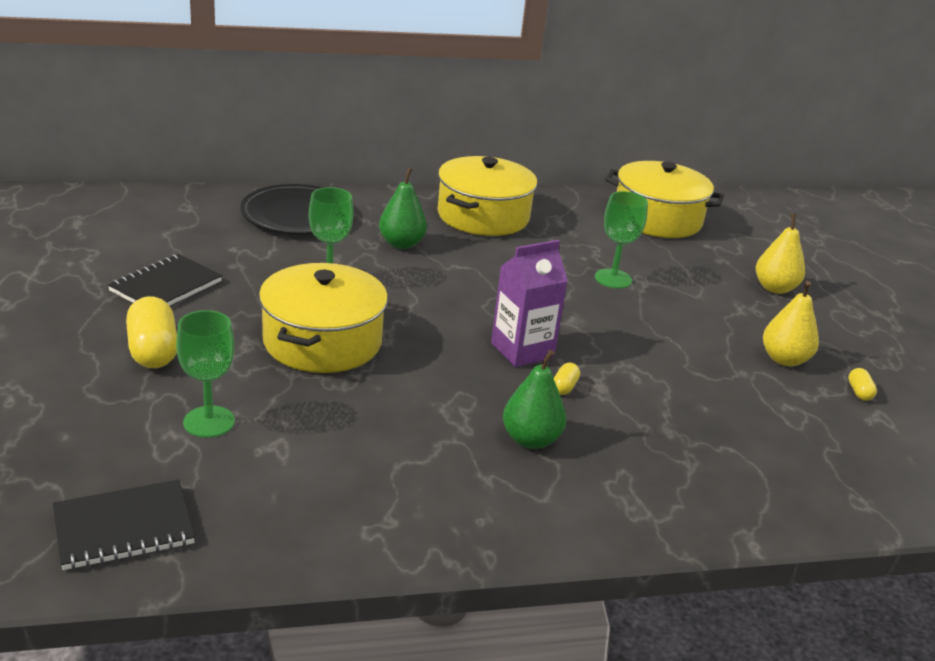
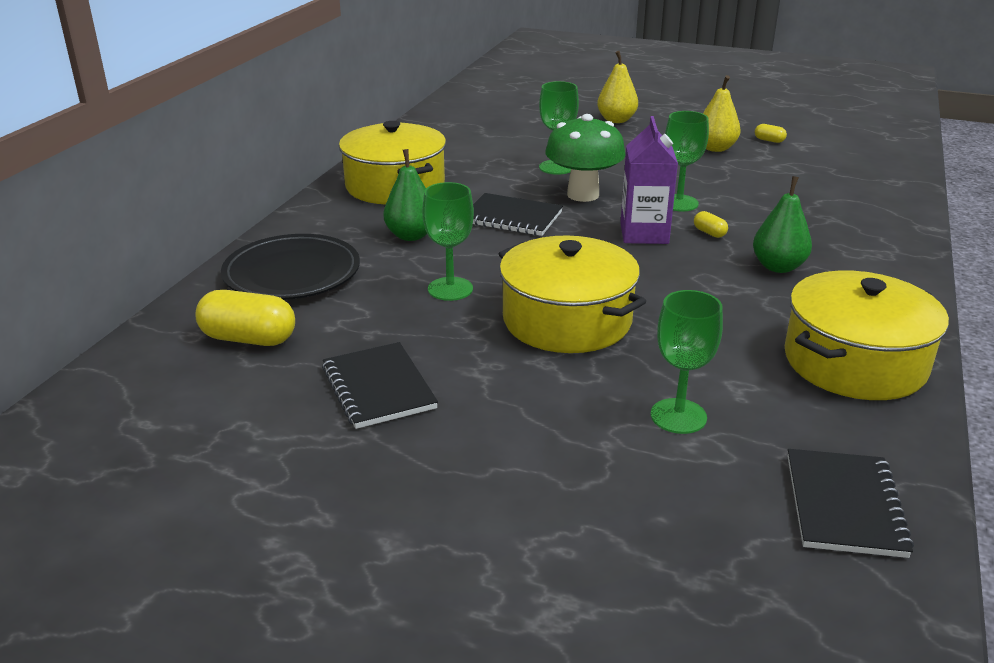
camera: 55 degrees left, 0 degrees up
yellow capsule [126,296,177,368] -> yellow capsule moved to [195,290,295,346]
yellow pot [605,161,724,238] -> yellow pot moved to [785,271,949,400]
none -> black notebook [473,193,563,236]
none -> green mushroom [545,114,626,202]
none -> green goblet [665,111,709,211]

